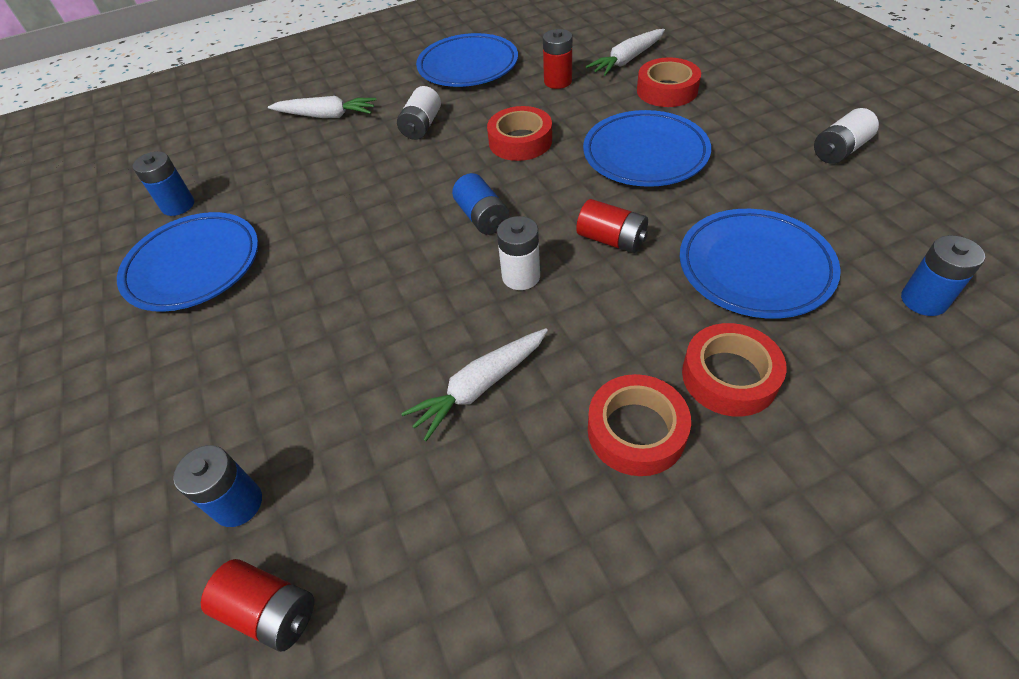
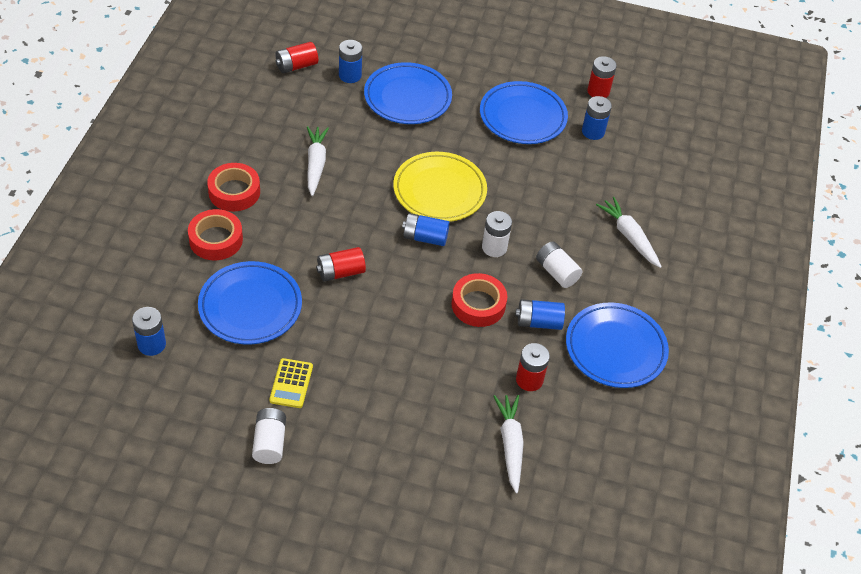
camera: 120 degrees right, 0 degrees up
white carrot [268,96,377,118] -> white carrot turned 105 degrees clockwise [596,197,662,268]
white battery [497,216,540,290] -> white battery moved to [482,211,512,257]
blue plate [583,110,711,187] -> blue plate moved to [364,62,452,124]
red tape [637,57,701,107] -> none
none -> yellow calculator [269,358,313,408]
none -> yellow plate [393,152,487,222]
none -> blue battery [515,299,565,330]
none -> red battery [587,56,617,98]

